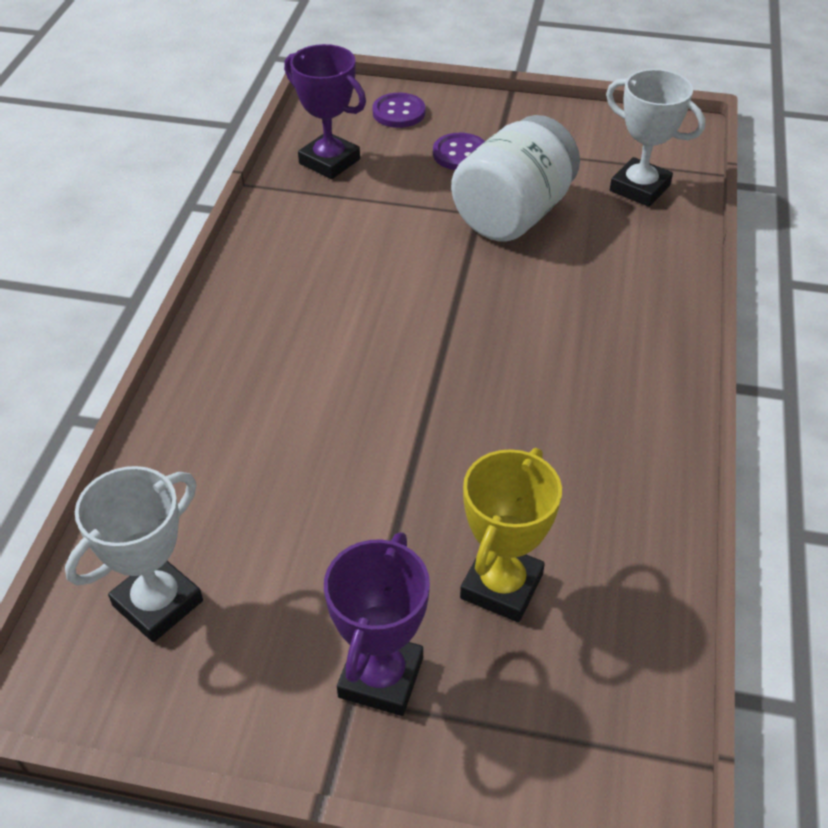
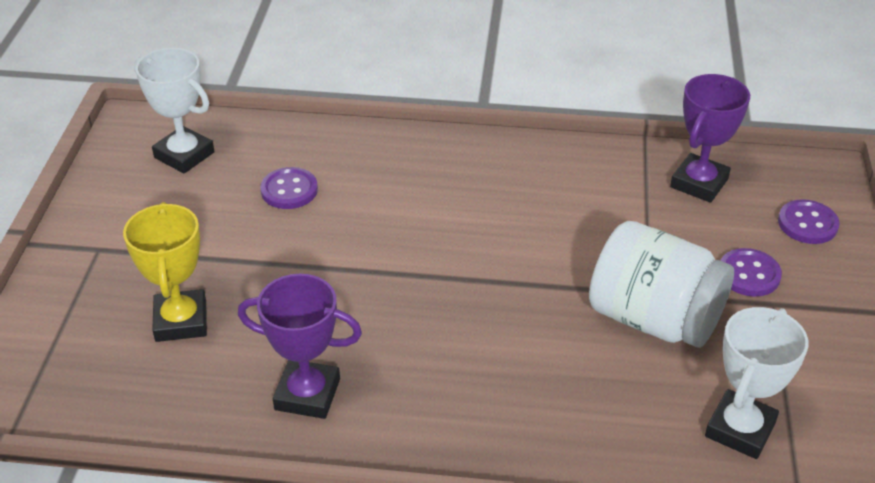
camera: 85 degrees right, 5 degrees down
purple trophy [324,532,430,716] -> purple trophy moved to [238,274,362,419]
yellow trophy [460,448,562,622] -> yellow trophy turned 60 degrees clockwise [123,202,207,342]
none -> purple button [260,167,318,209]

